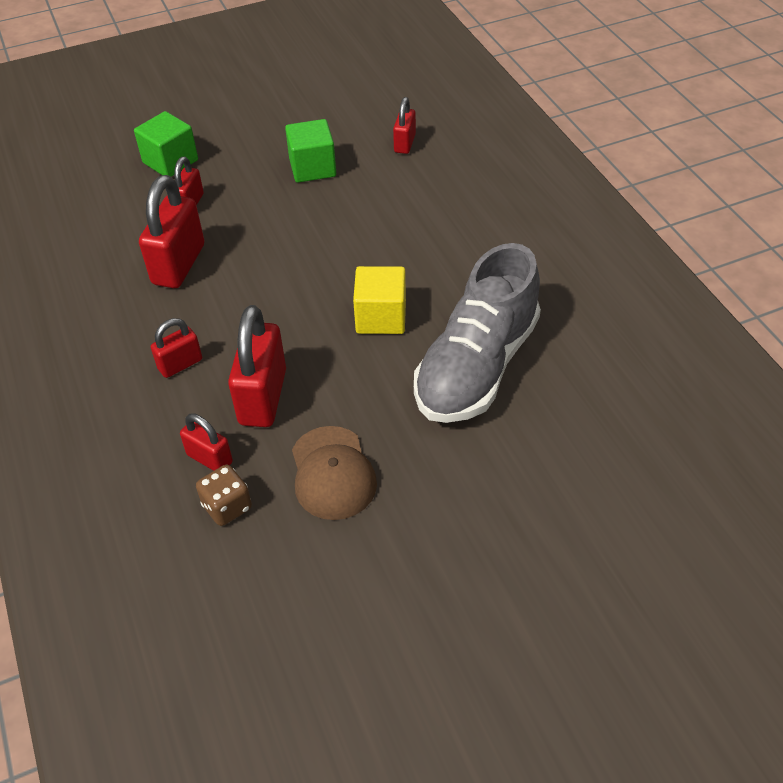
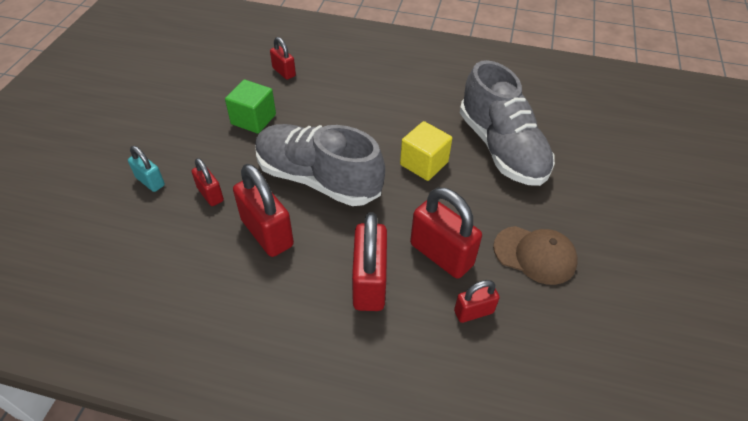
camera: 55 degrees left, 0 degrees up
green cube [134,111,198,177] -> turquoise padlock [128,146,165,192]
red padlock [151,318,202,378] -> red padlock [352,212,387,311], size x1.81
brown dice [196,465,252,526] -> none
none -> grey shoe [255,124,385,206]

